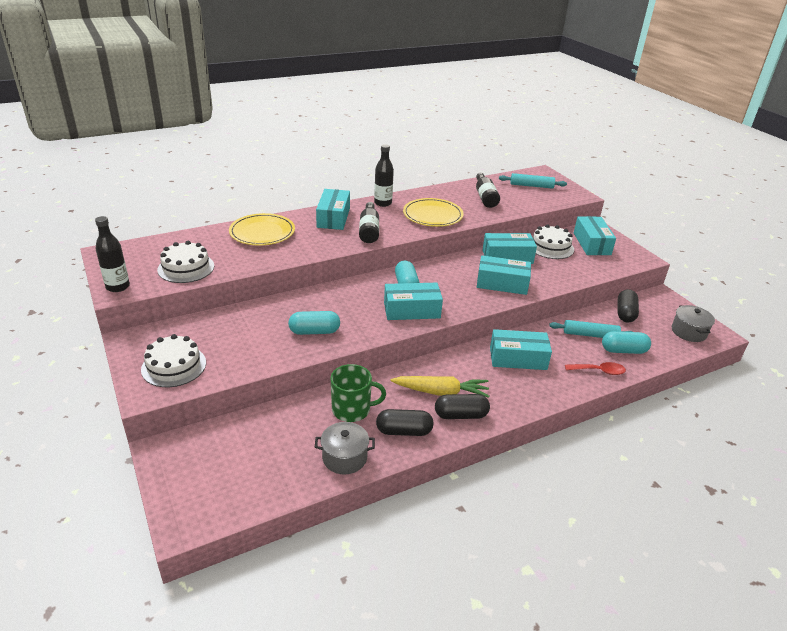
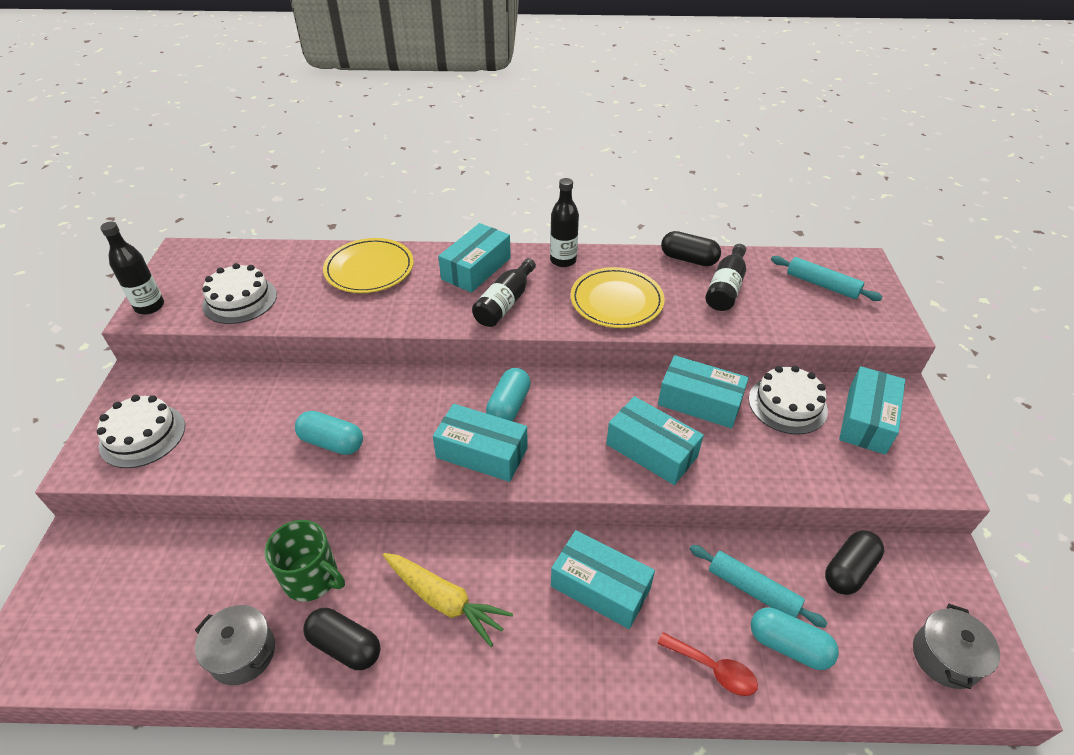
camera: 30 degrees right, 10 degrees up
black capsule [435,394,490,419] -> black capsule moved to [661,231,721,266]

